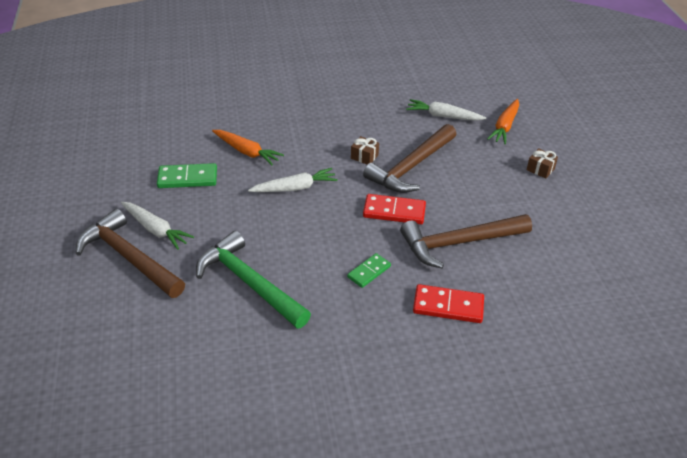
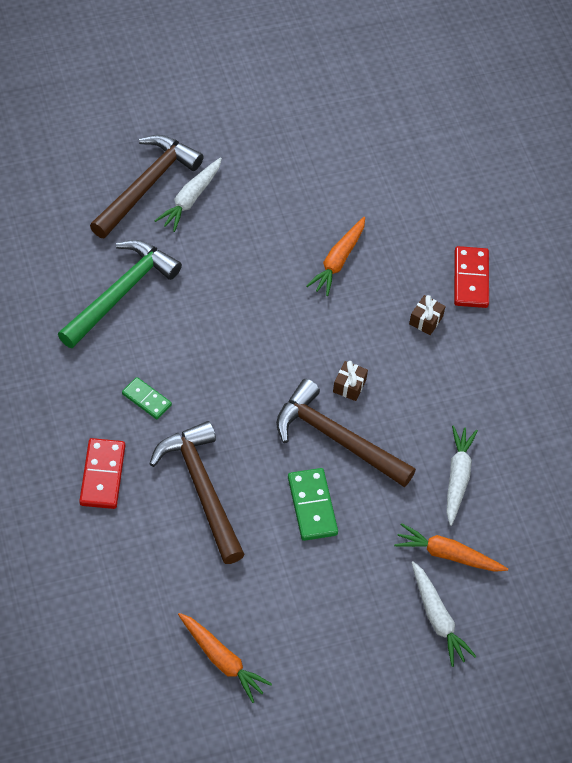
camera: 80 degrees right, 15 degrees up
green domino [157,163,217,188] -> green domino moved to [288,468,338,541]
white carrot [248,168,338,192] -> white carrot moved to [412,561,476,667]
red domino [363,194,426,224] -> red domino moved to [454,246,489,308]
brown gift [527,148,558,179] -> brown gift moved to [409,295,446,335]
none -> orange carrot [178,613,272,703]

